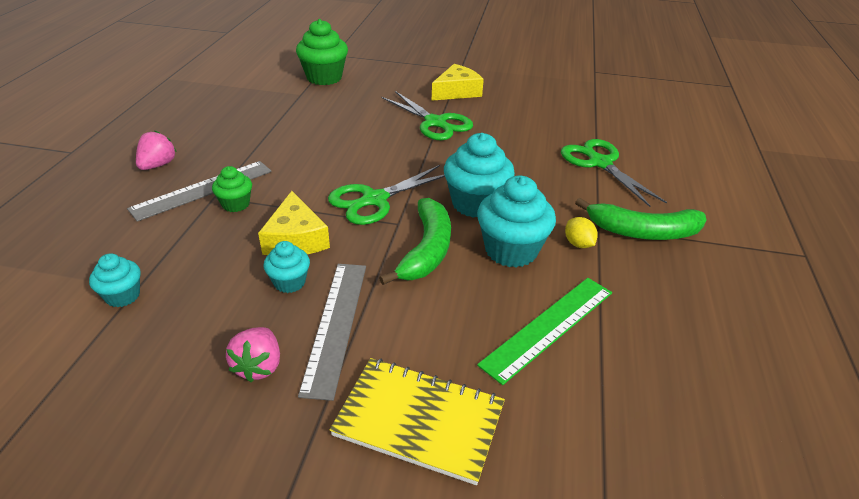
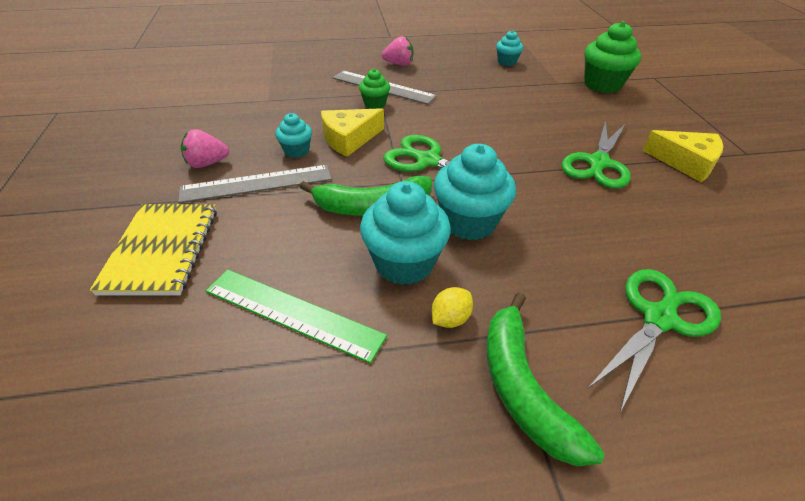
camera: 70 degrees right, 5 degrees up
turquoise cupcake [89,254,141,307] -> turquoise cupcake moved to [496,30,523,66]

